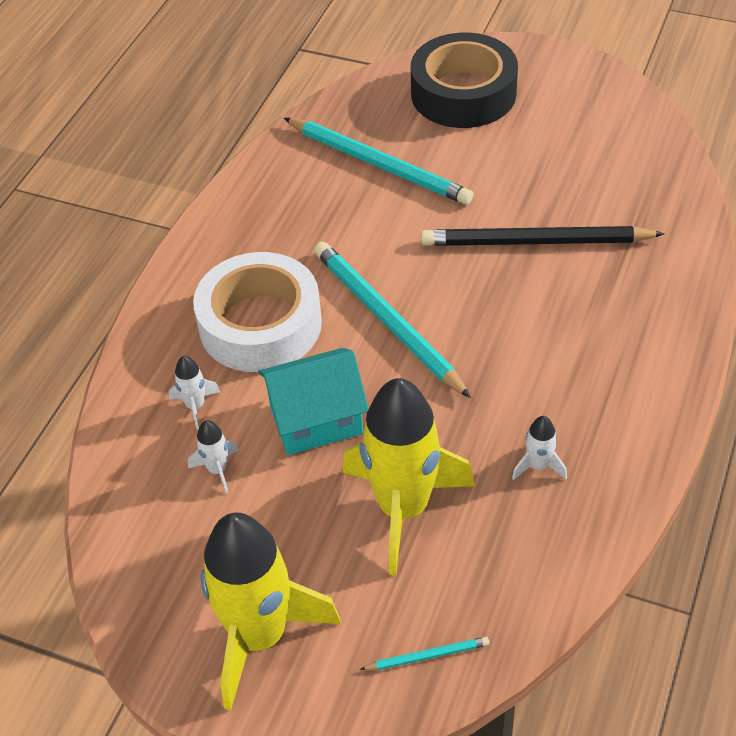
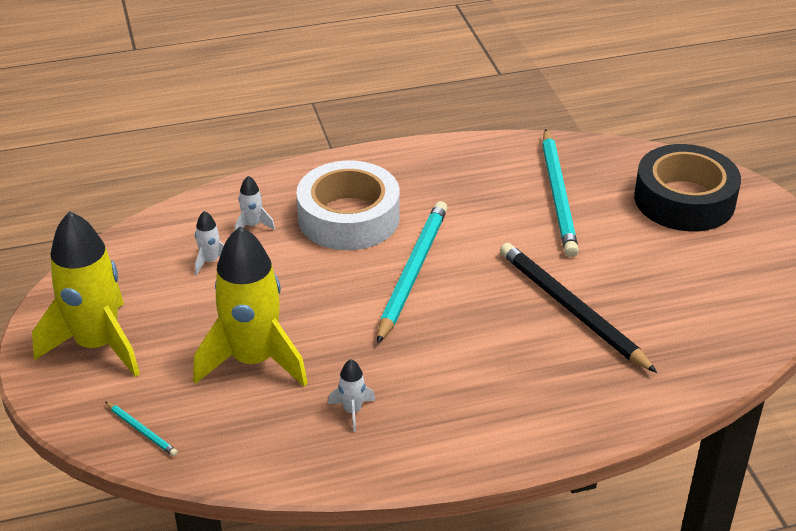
camera: 50 degrees right, 10 degrees down
turquoise house [258,348,369,455] -> none

